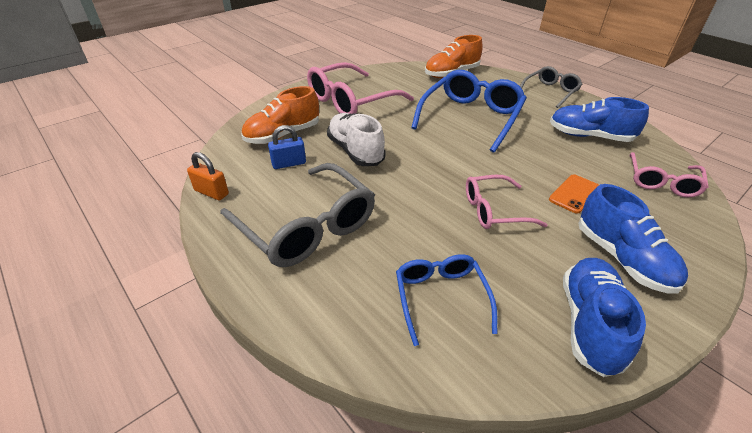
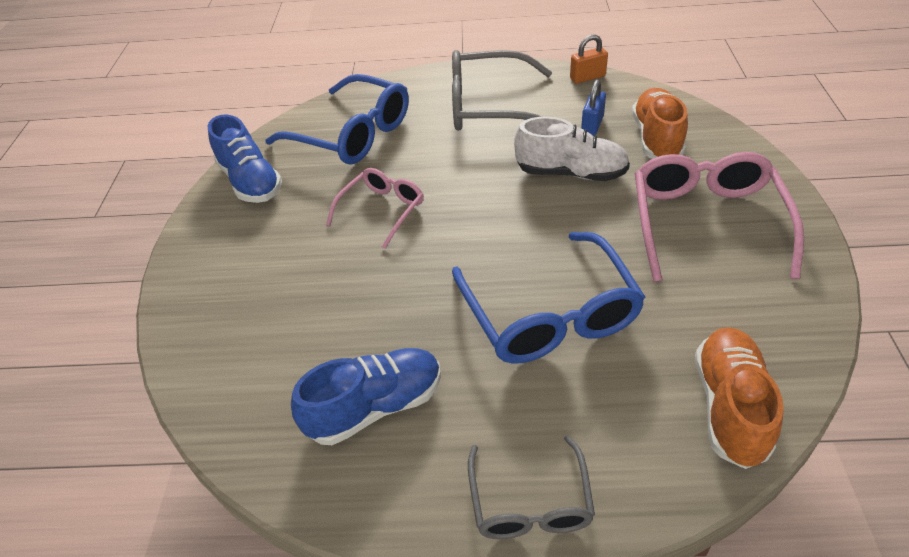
camera: 135 degrees right, 5 degrees up
blue glasses [396,254,497,346] -> blue glasses [265,74,409,164], size x1.71
orange phone [549,174,599,214] -> none
blue shoe [578,184,688,293] -> none
pink glasses [629,152,709,198] -> none

